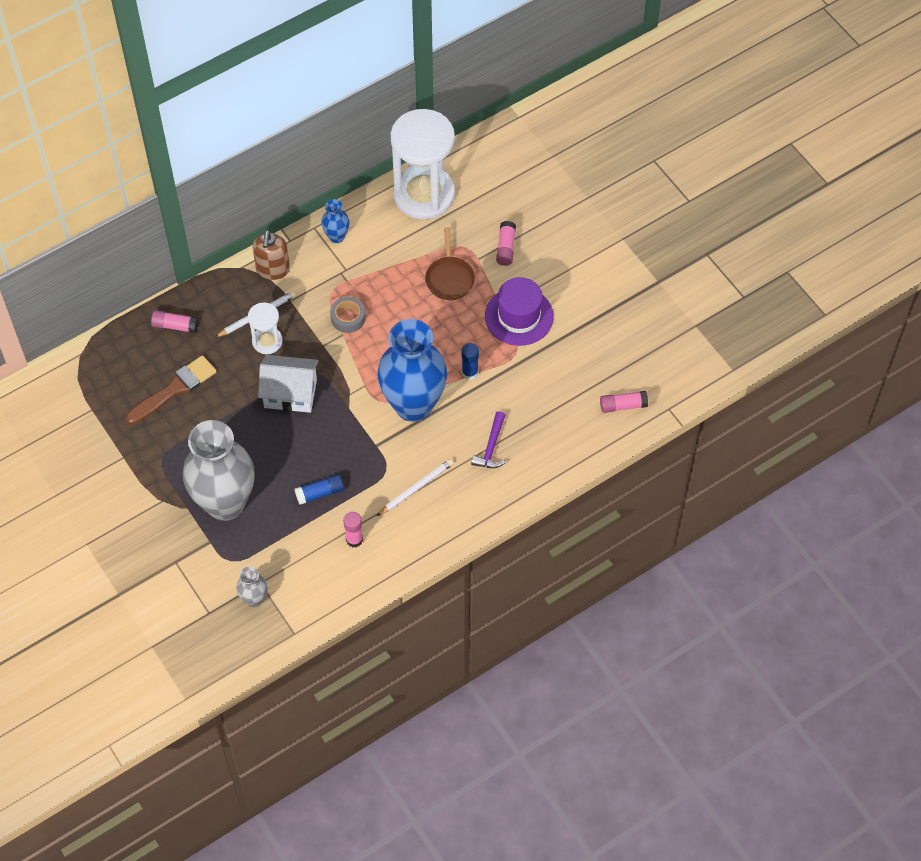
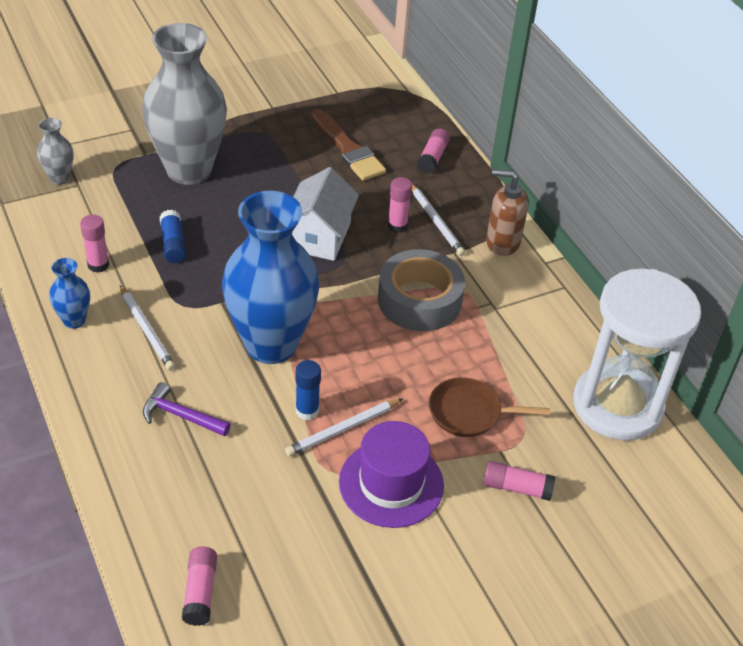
camera: 95 degrees right, 15 degrees down
white hourglass [248,302,283,354] -> pink glue stick [388,177,412,233]
blue vase [321,199,349,243] -> blue vase moved to [49,258,90,329]
grey tape [330,297,365,333] -> grey tape [378,249,465,331], size x1.83
none -> white pencil [285,399,402,456]

